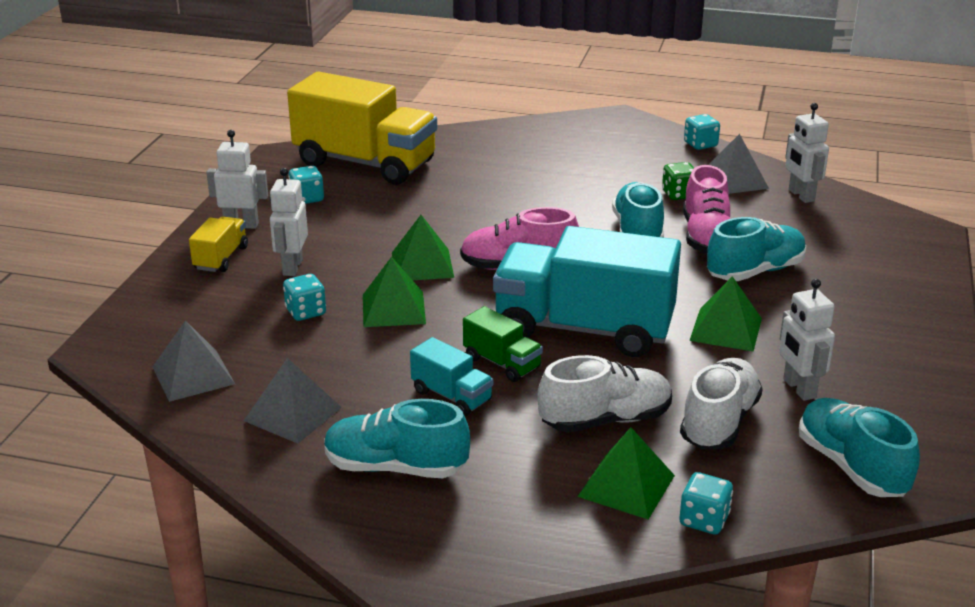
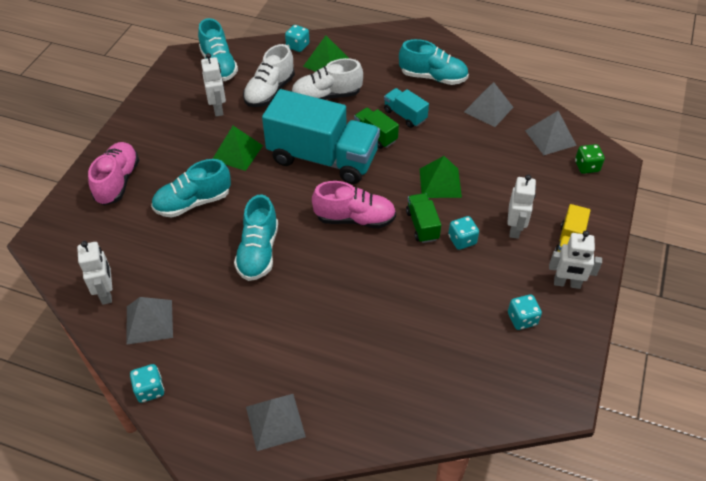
camera: 175 degrees left, 20 degrees up
turquoise dice [283,274,326,321] -> turquoise dice moved to [448,216,479,250]
yellow truck [287,71,437,184] -> none
green pyramid [392,215,454,280] -> green truck [406,193,441,243]
green dice [662,162,694,200] -> green dice moved to [575,144,605,174]
pink shoe [683,165,731,254] -> pink shoe moved to [88,142,139,205]
none -> grey pyramid [246,394,306,451]

